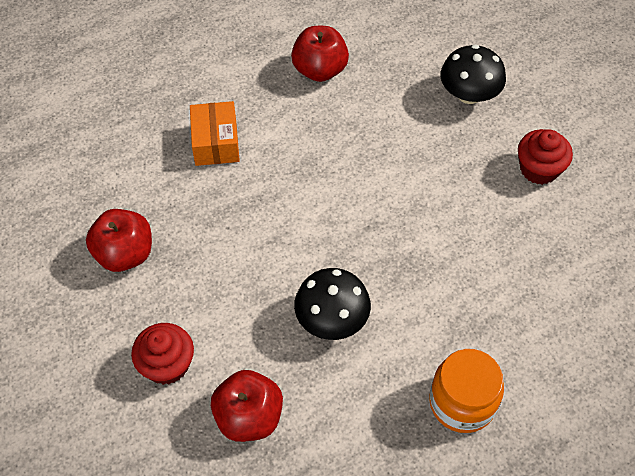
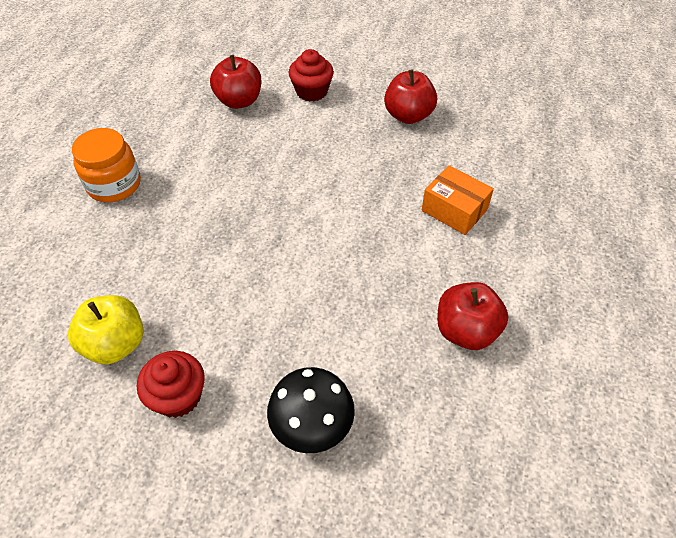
camera: 135 degrees right, 5 degrees down
black mushroom [294,268,371,340] -> none
none -> yellow apple [68,295,144,364]

